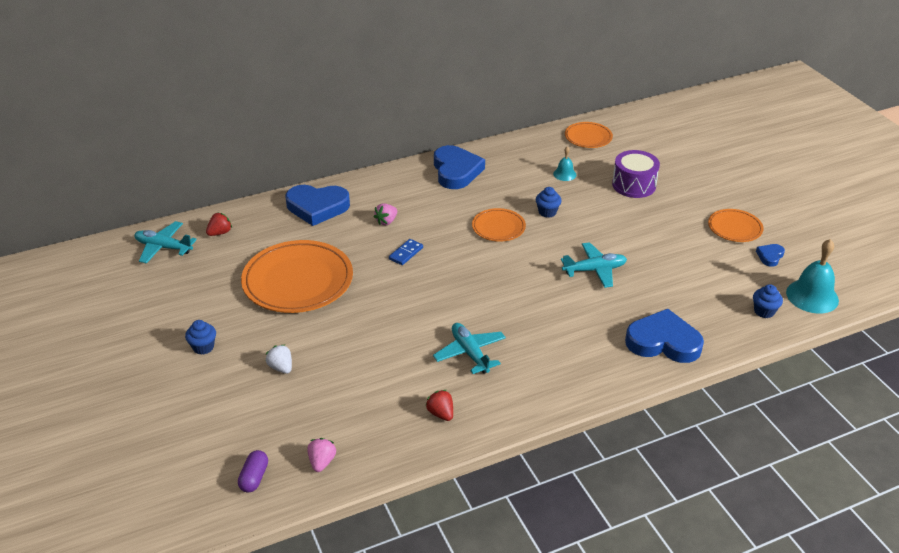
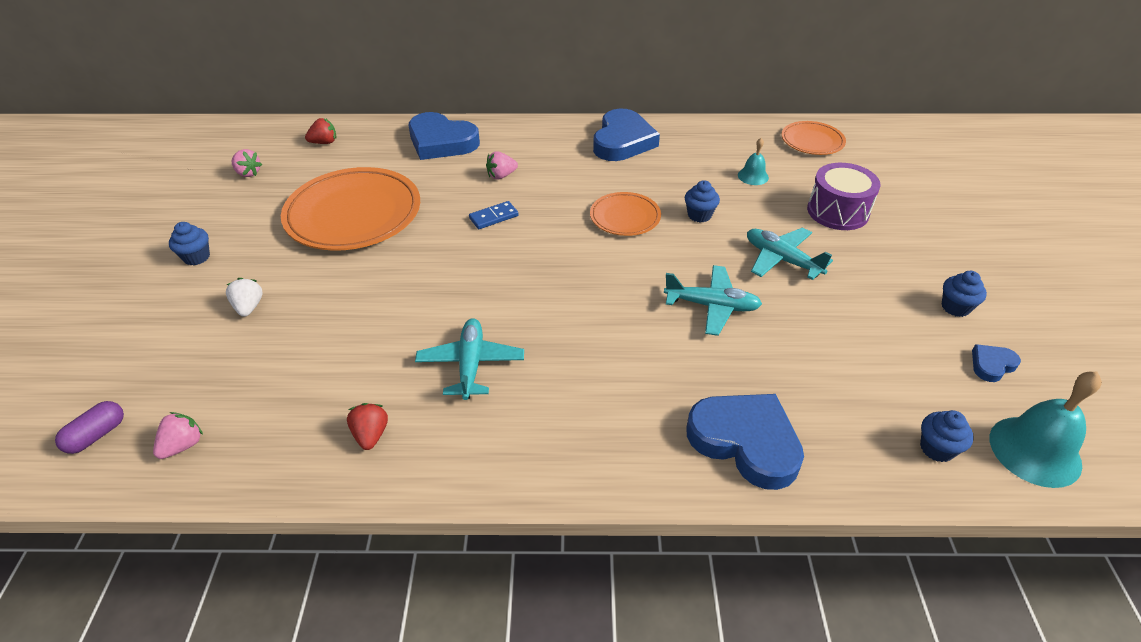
camera: 25 degrees right, 5 degrees up
turquoise plane [134,221,197,264] -> turquoise plane moved to [747,227,833,280]
orange plate [708,209,764,242] -> blue cupcake [942,271,987,317]
none -> pink strawberry [232,149,262,177]

